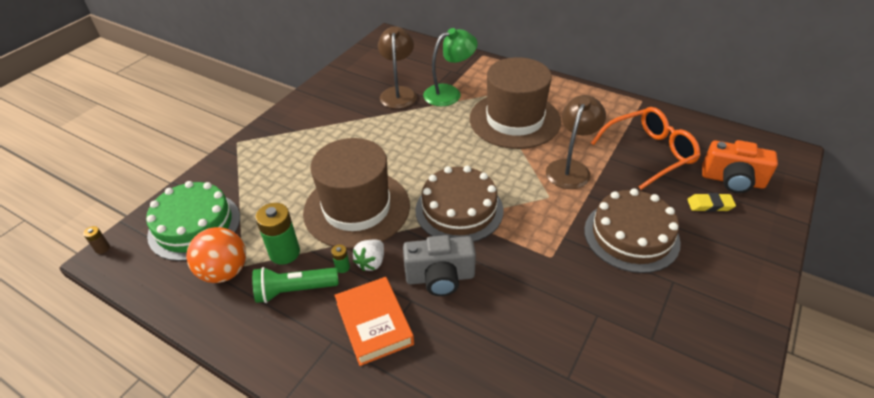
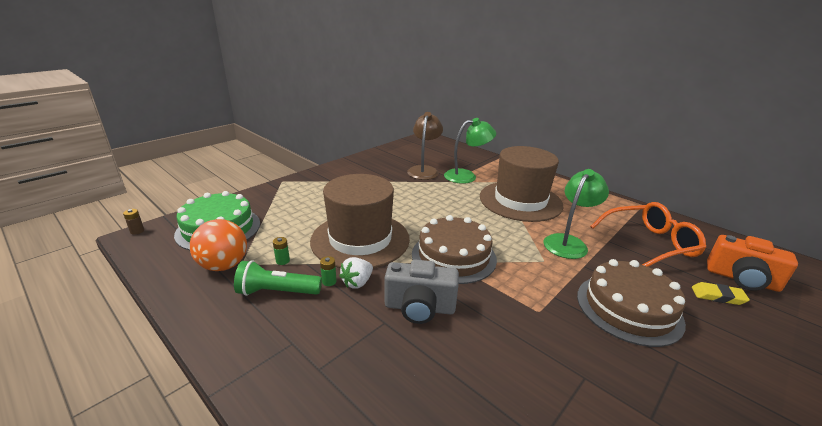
camera: 10 degrees right, 15 degrees down
green battery [255,203,300,265] -> green battery [273,237,290,265], size x0.47
orange book [335,277,414,366] -> none
brown lamp [546,95,606,189] -> green lamp [544,169,609,259]

